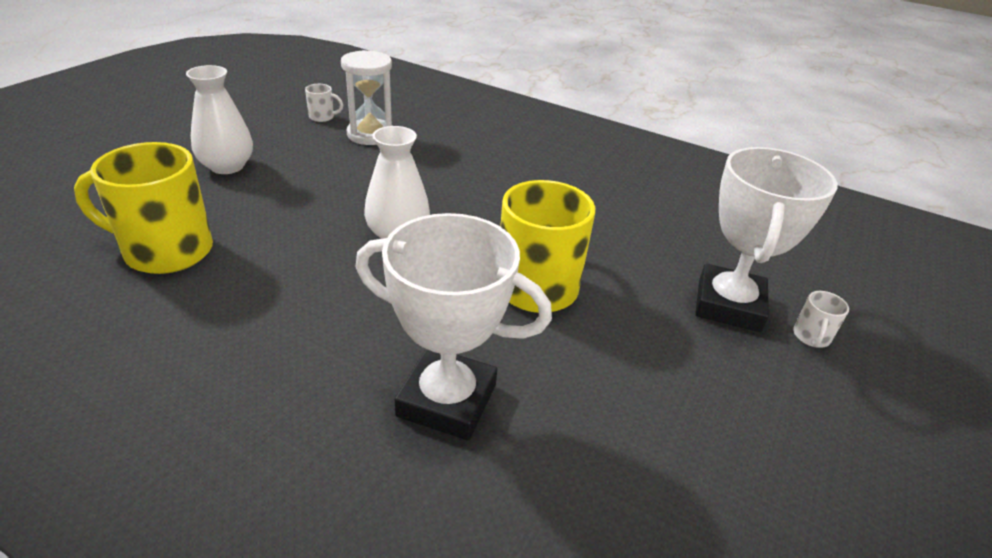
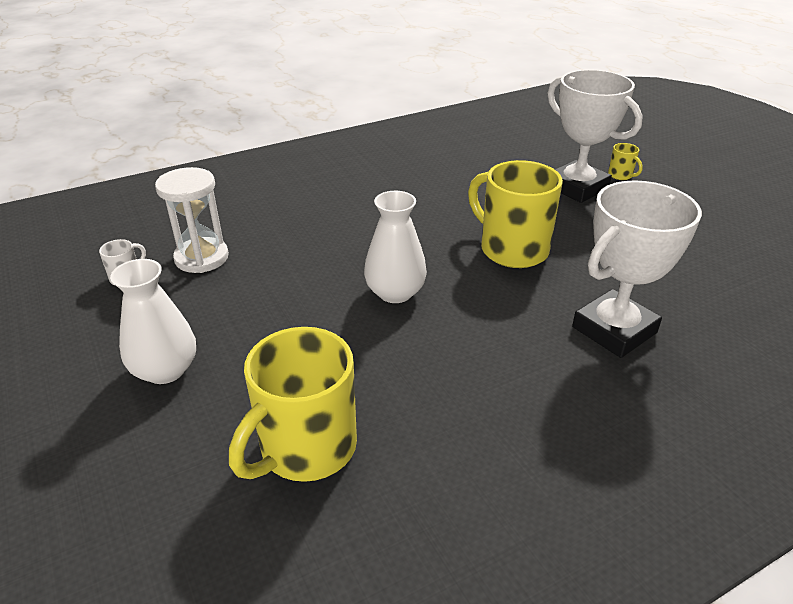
camera: 55 degrees left, 0 degrees up
white mug [793,291,849,348] -> yellow mug [608,143,643,180]

